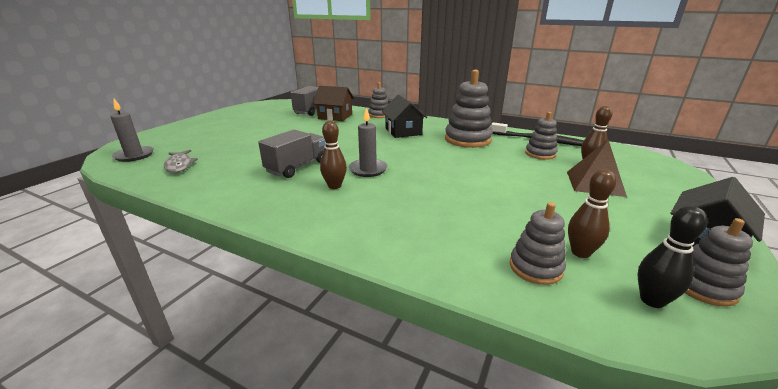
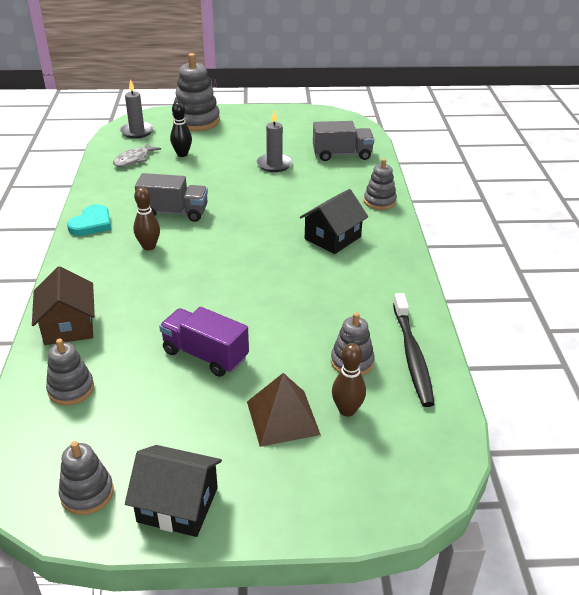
camera: 60 degrees right, 10 degrees up
brown house [313,86,354,121] -> brown house moved to [32,266,95,345]
grey candle [349,108,388,177] -> grey candle moved to [256,110,293,172]
grey stacking toy [445,70,493,148] -> grey stacking toy moved to [172,53,220,131]
brown bowling pin [568,169,616,258] -> none
black bowling pin [638,206,708,308] -> black bowling pin moved to [170,101,192,157]
none -> turquoise heart [67,204,111,236]
none -> purple truck [159,307,249,377]

